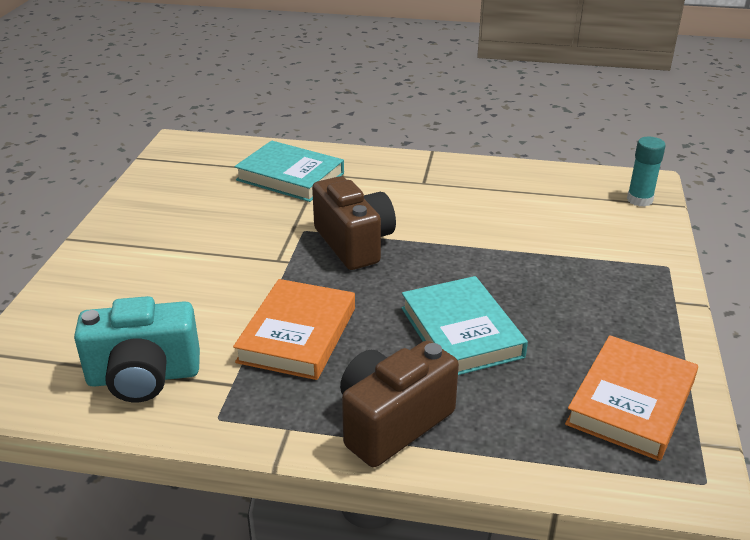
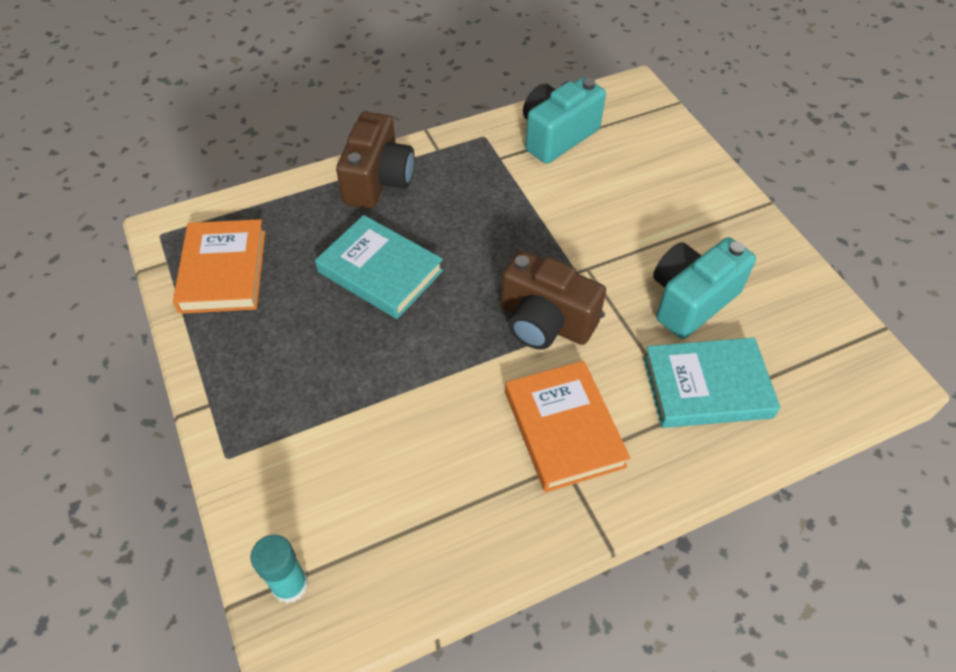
camera: 145 degrees right, 20 degrees up
orange book [233,279,355,380] -> orange book moved to [505,361,630,492]
none -> turquoise camera [653,237,756,339]

